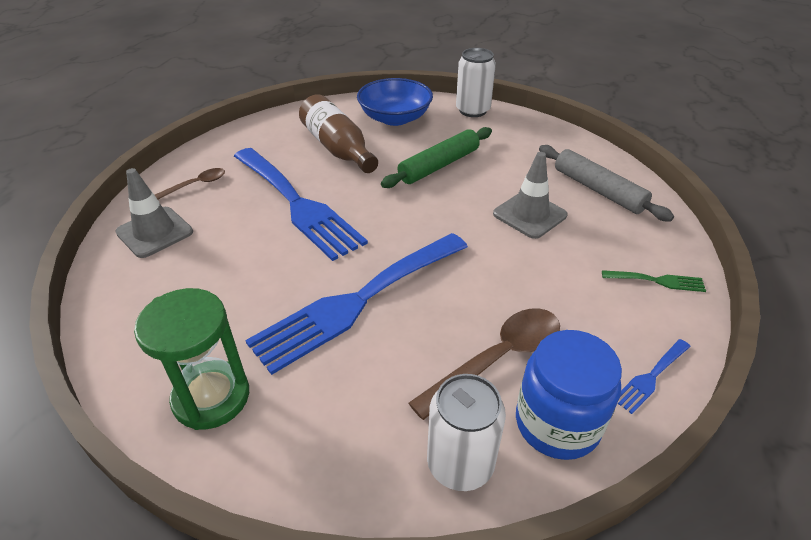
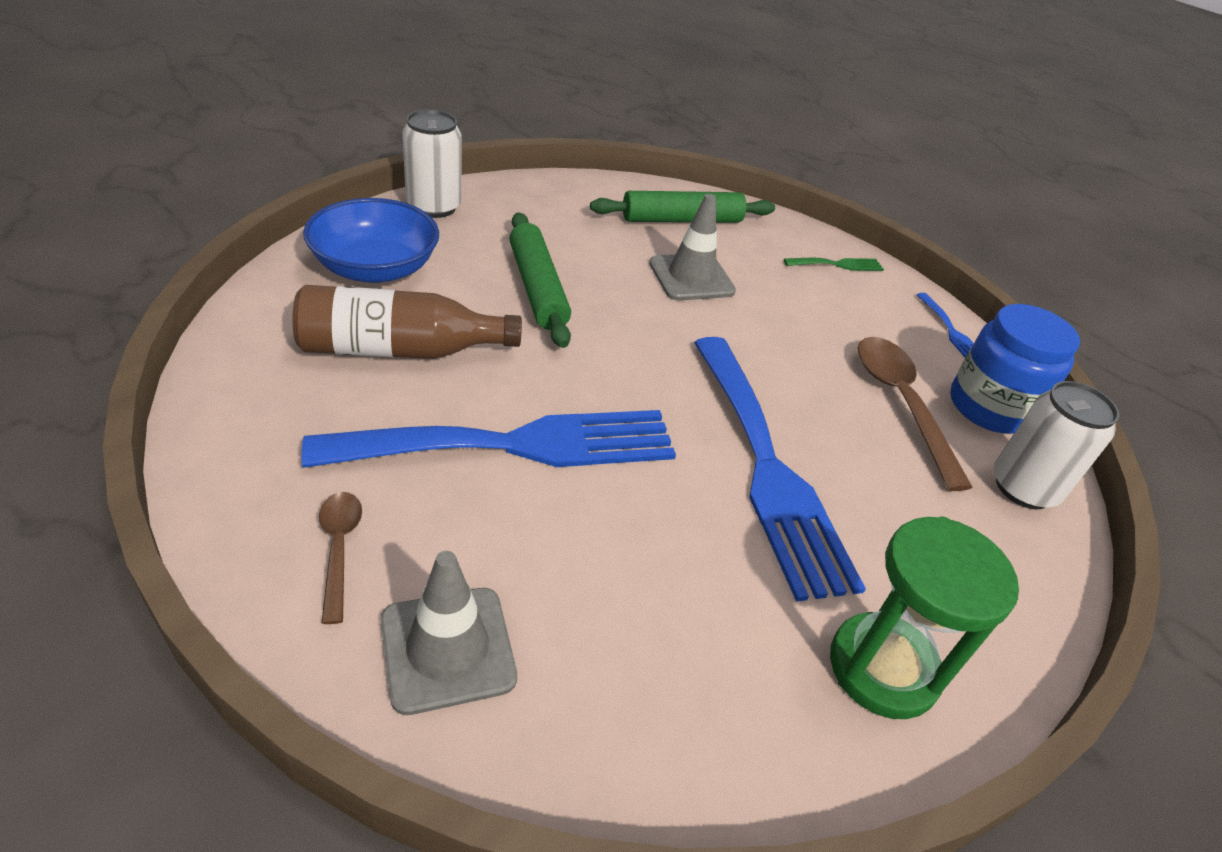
camera: 70 degrees left, 0 degrees up
grey rolling pin [539,145,674,222] -> green rolling pin [590,191,775,223]
green fork [602,270,706,292] -> green fork turned 45 degrees clockwise [784,258,884,271]

